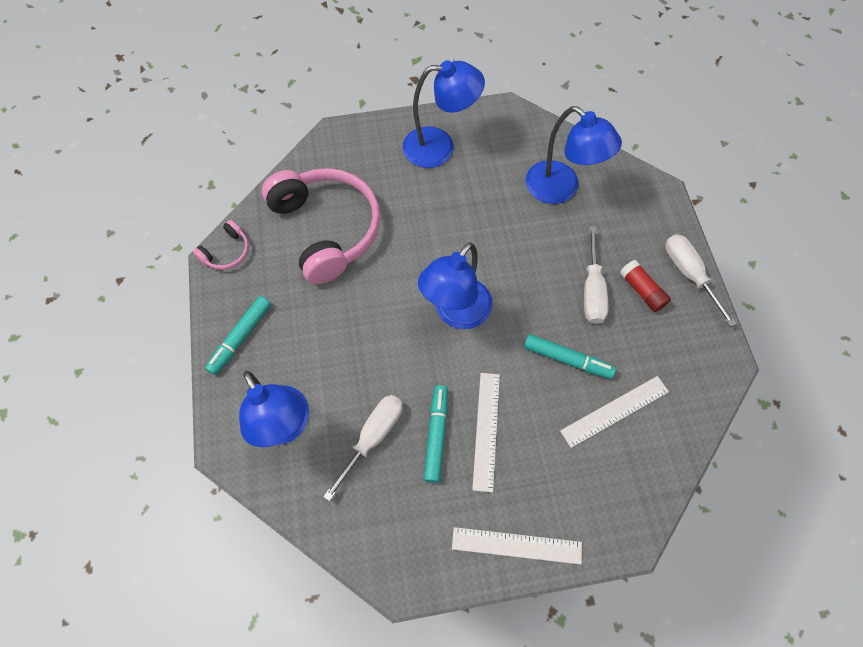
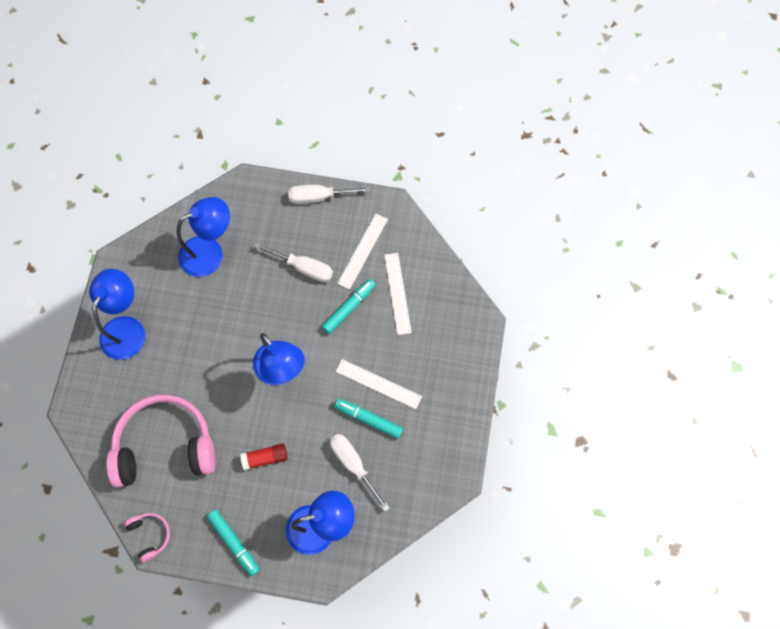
camera: 70 degrees left, 5 degrees up
white ruler [452,527,582,565] -> white ruler moved to [337,214,388,290]
red glue stick [620,260,671,312] -> red glue stick moved to [240,443,288,470]

